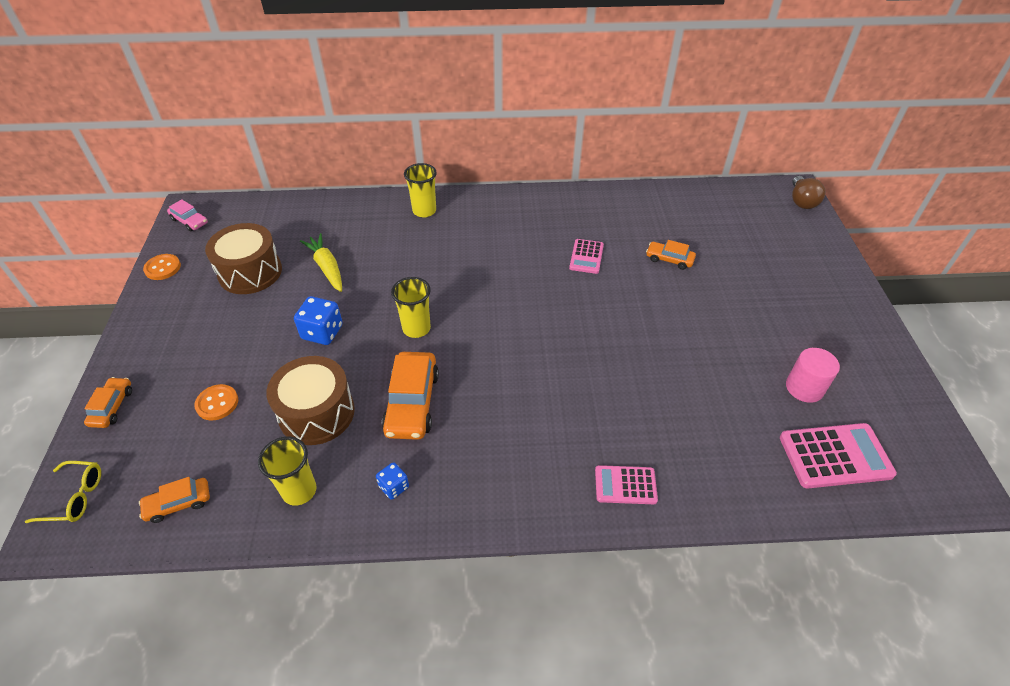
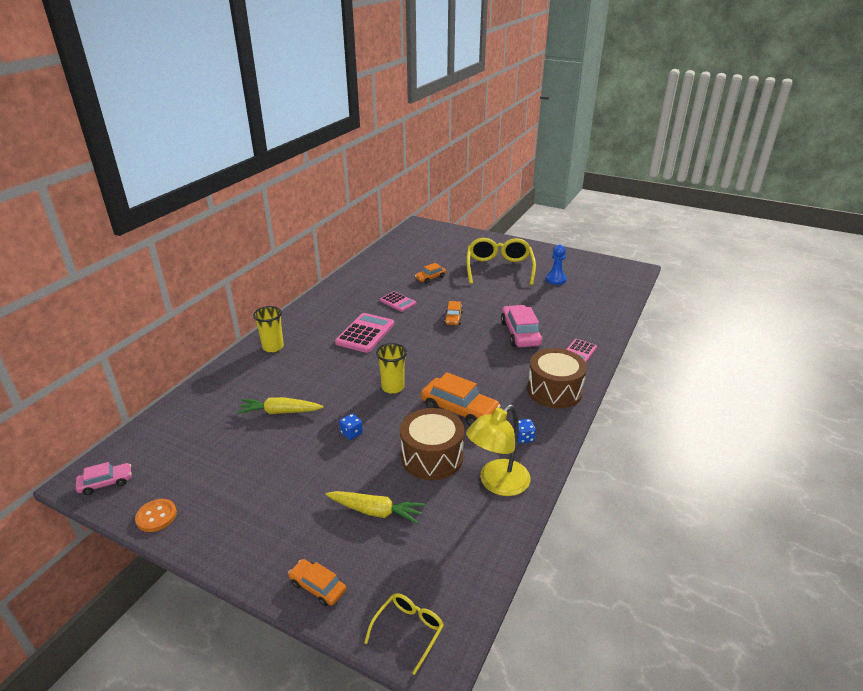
camera: 60 degrees left, 15 degrees down
orange car [139,477,210,523] -> orange car moved to [444,301,463,325]
orange button [194,384,238,421] -> yellow carrot [326,491,425,524]
brown drum [205,223,282,294] -> brown drum moved to [527,348,587,409]
yellow cup [258,437,316,506] -> yellow lamp [466,405,530,496]
blue dice [294,296,343,345] -> blue dice [339,414,363,440], size x0.59
pink calculator [780,423,897,488] -> pink calculator moved to [335,313,394,353]
pink cylinder [786,348,840,403] -> blue pawn [546,245,567,285]
brown light bulb [792,176,825,209] -> none
none -> yellow glasses [466,238,536,285]
none -> pink car [501,305,542,347]

